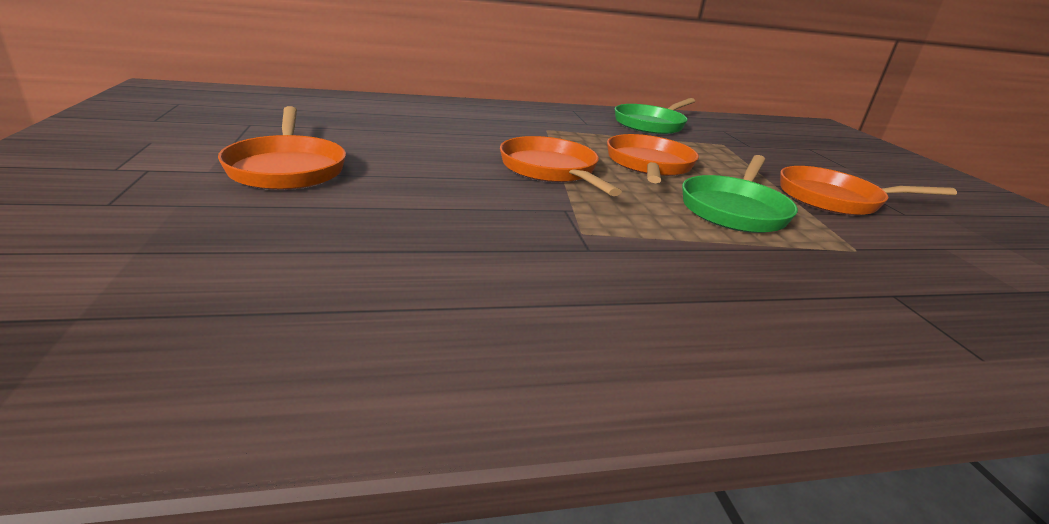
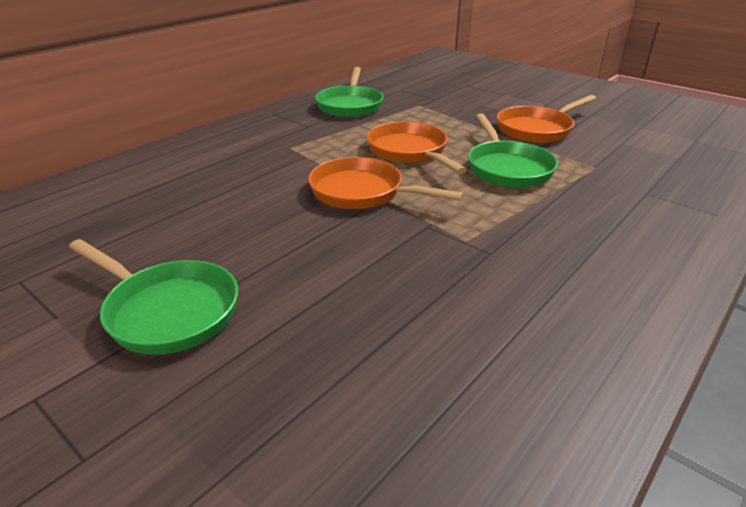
camera: 35 degrees left, 5 degrees up
orange pan [218,106,346,190] -> green pan [69,239,238,355]

